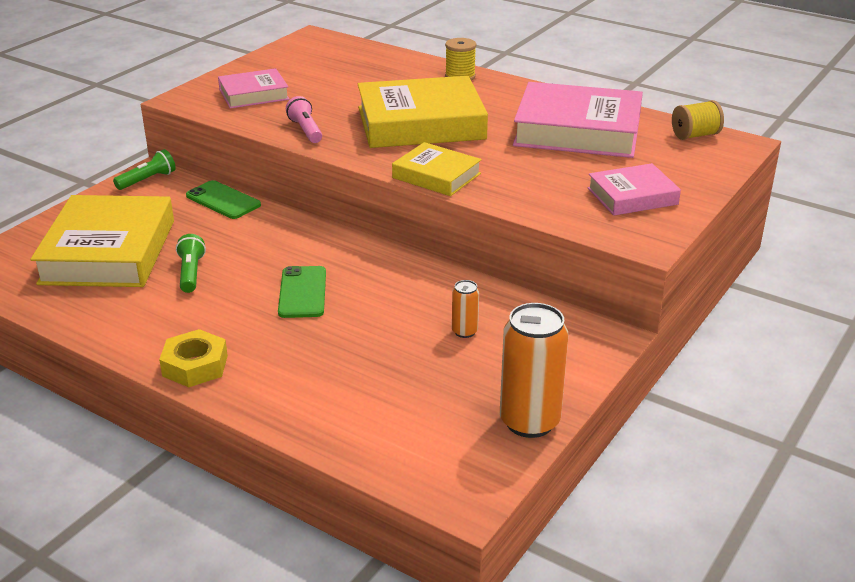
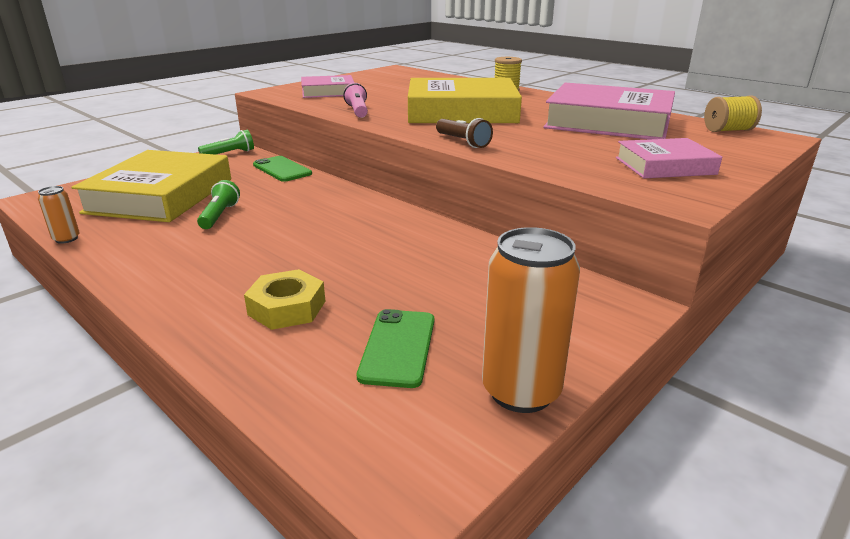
camera: 10 degrees right, 5 degrees down
yellow nut [159,329,228,387] -> yellow nut moved to [244,269,325,330]
green phone [278,266,326,318] -> green phone moved to [357,309,434,388]
yellow book [392,142,482,196] -> brown flashlight [436,118,493,148]
orange can [452,280,479,338] -> orange can moved to [38,186,80,244]

